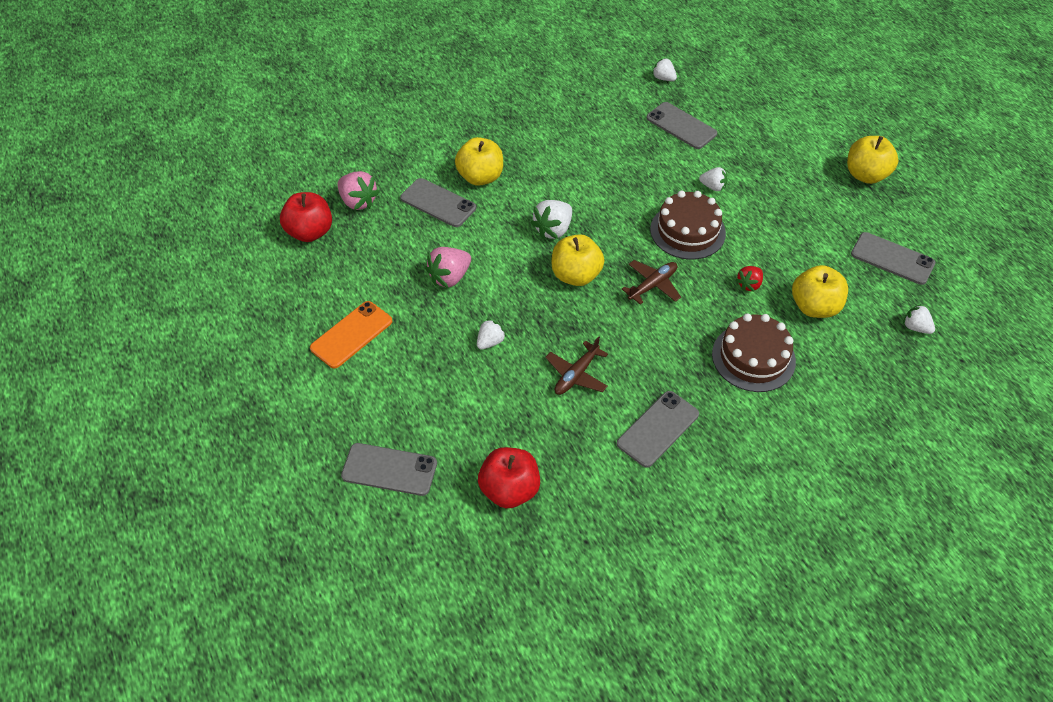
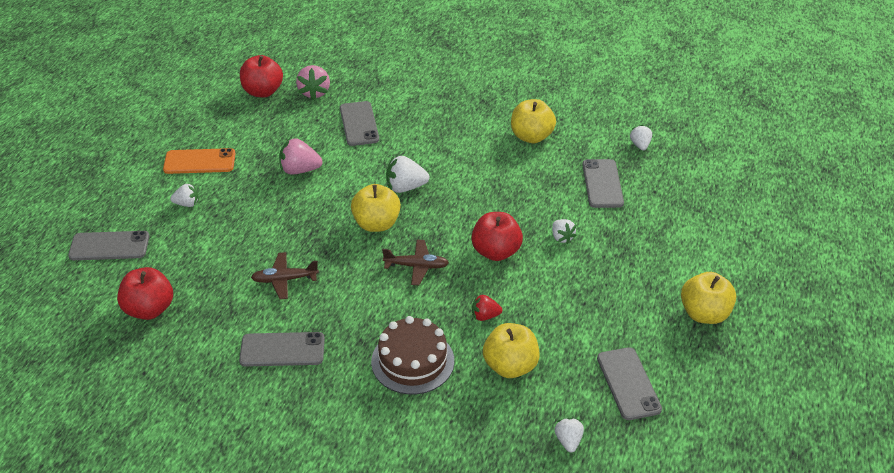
camera: 45 degrees right, 10 degrees down
grey phone [341,443,437,496] -> grey phone turned 60 degrees counterclockwise [68,231,149,260]
yellow apple [455,137,503,186] -> yellow apple moved to [511,99,556,143]
white strawberry [477,319,506,349] -> white strawberry moved to [170,184,199,207]
brown cake [650,191,726,260] -> red apple [471,212,523,261]

